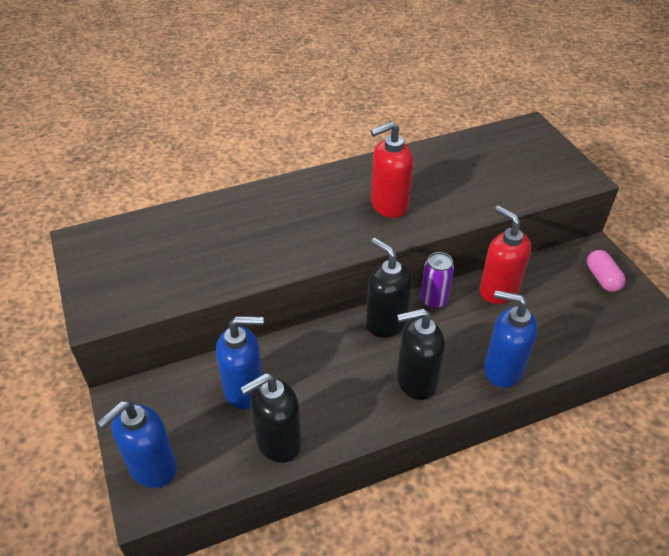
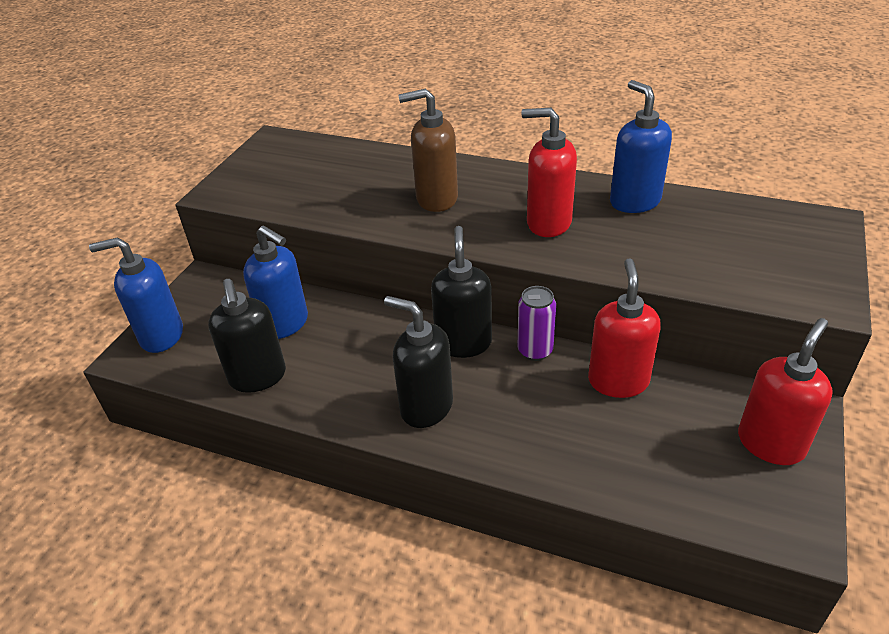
camera: 45 degrees right, 5 degrees down
black soap dispenser [240,373,301,463] -> black soap dispenser turned 120 degrees counterclockwise [208,279,286,393]
blue soap dispenser [484,290,538,388] -> blue soap dispenser moved to [610,80,672,213]
pink capsule [587,250,625,292] -> red soap dispenser [738,318,833,465]
none -> brown soap dispenser [398,88,458,212]

